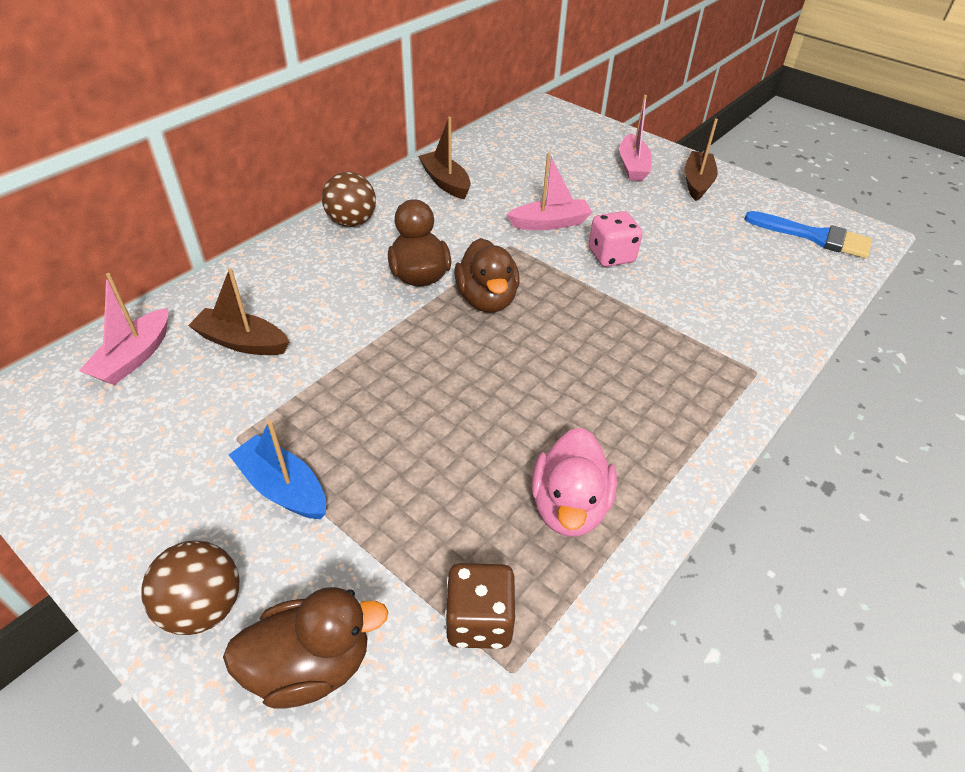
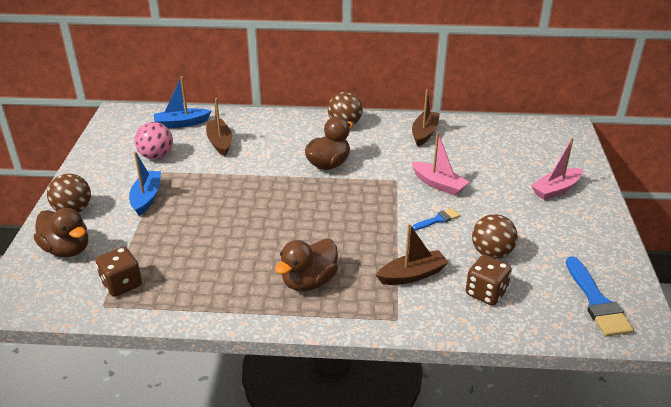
camera: 55 degrees right, 10 degrees down
pink boat [79,273,168,385] -> blue boat [154,77,211,128]
brown duck [454,238,520,313] -> brown duck moved to [275,239,338,292]
pink duck [531,428,617,537] -> none
pink dice [589,211,642,267] -> blue brush [412,208,460,230]
brown boat [684,118,718,201] -> brown boat moved to [376,223,449,285]
none -> pink ball [135,122,173,159]
none -> brown dice [466,255,512,306]
none -> brown ball [472,214,518,259]

